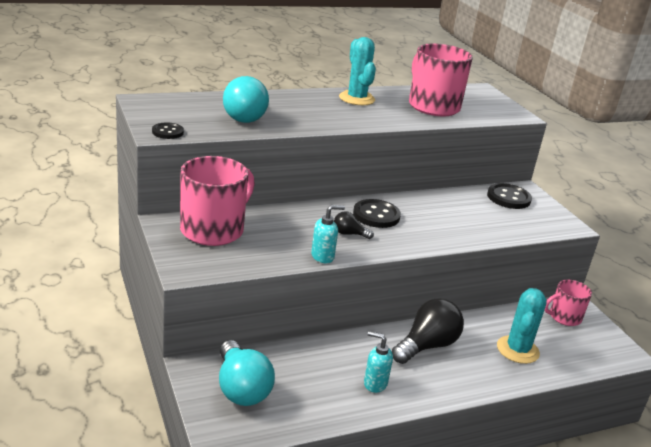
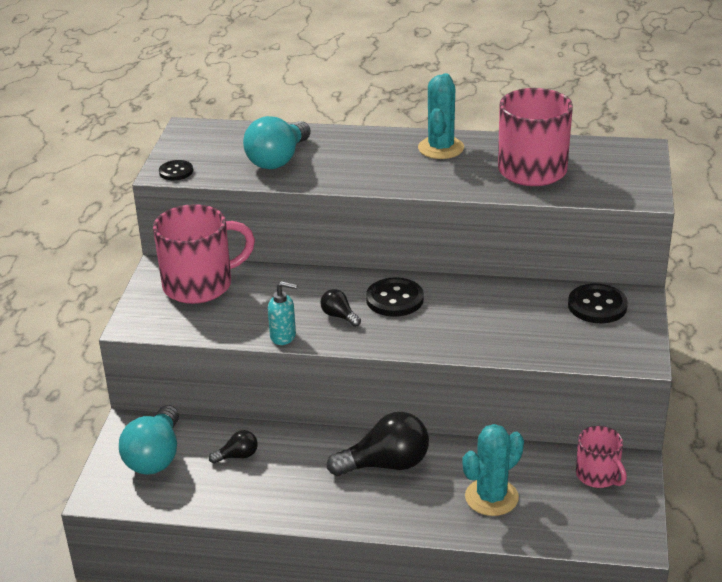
camera: 35 degrees right, 5 degrees up
turquoise soap dispenser [364,331,393,393] -> none
pink mug [545,280,592,326] -> pink mug turned 135 degrees counterclockwise [576,426,627,488]
none -> black light bulb [209,430,258,464]

